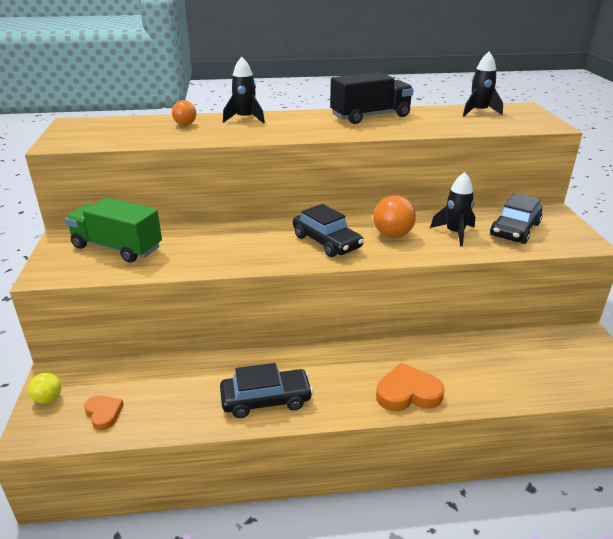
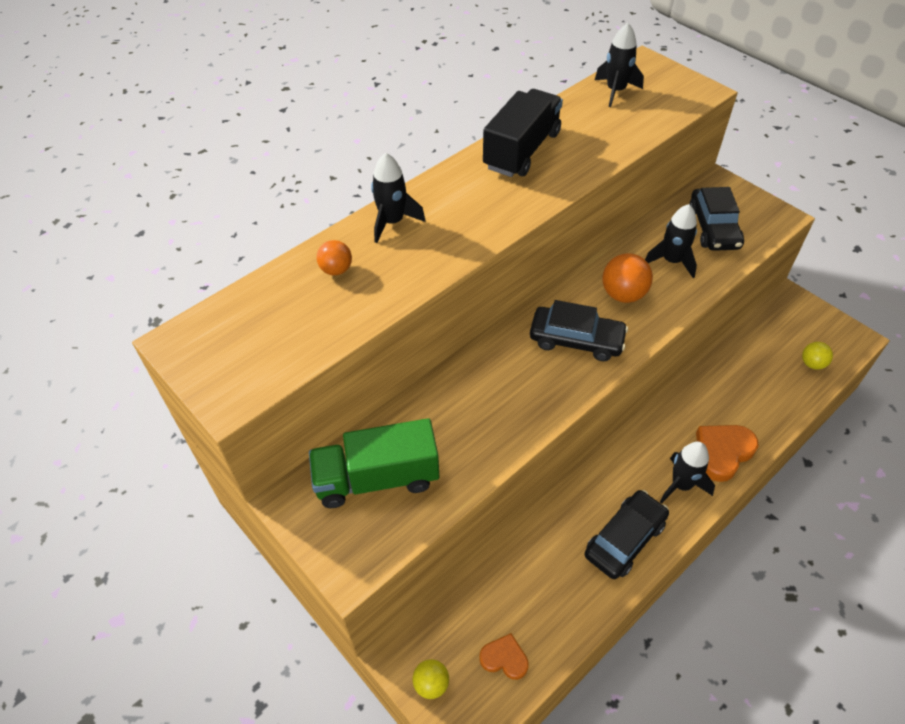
camera: 35 degrees left, 20 degrees up
none -> black rocket [660,442,715,504]
none -> yellow ball [802,342,833,370]

